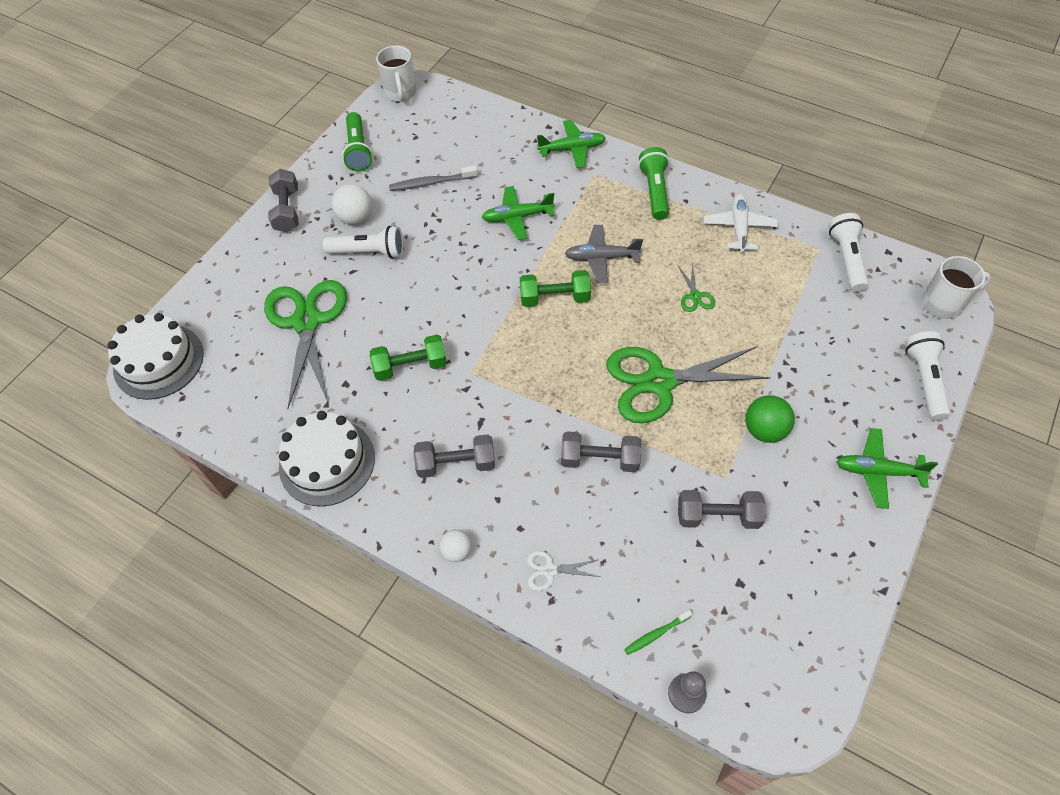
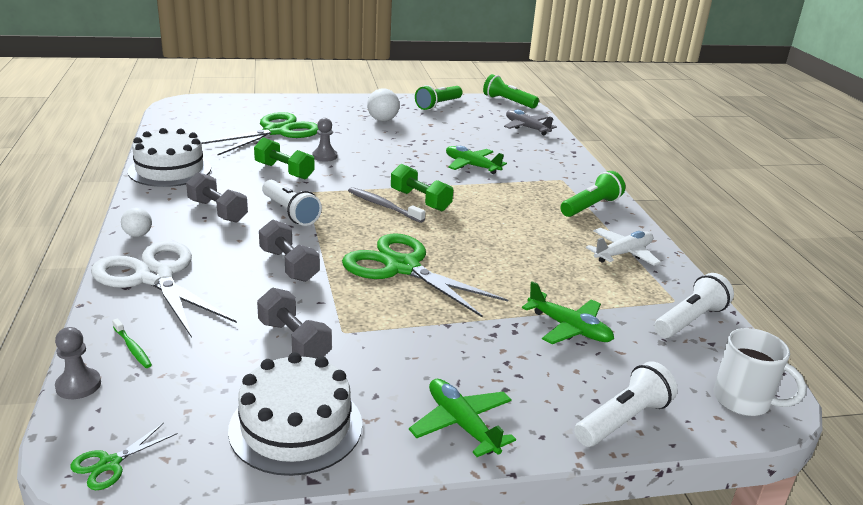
camera: 45 degrees right, 30 degrees down
white cake [107,313,204,400] -> white cake moved to [228,352,362,476]
grey dumbbell [268,169,298,232] -> none
white flashlight [323,226,403,259] -> white flashlight moved to [262,180,322,226]
white mug [376,46,417,101] -> green flashlight [483,74,539,109]
grey toothbrush [389,166,478,191] -> grey toothbrush moved to [348,187,425,223]
white scissors [527,551,600,591] -> white scissors [91,241,237,338], size x2.43
green plane [537,120,606,168] -> green plane moved to [522,281,614,344]
grey plane [565,225,643,283] -> grey plane moved to [504,110,557,135]
green toothbrush [624,610,693,655] -> green toothbrush turned 150 degrees counterclockwise [112,318,152,368]
green scissors [678,262,715,312] -> green scissors moved to [70,423,177,490]
green ball [745,395,795,443] -> none
none -> grey pawn [313,118,337,162]

